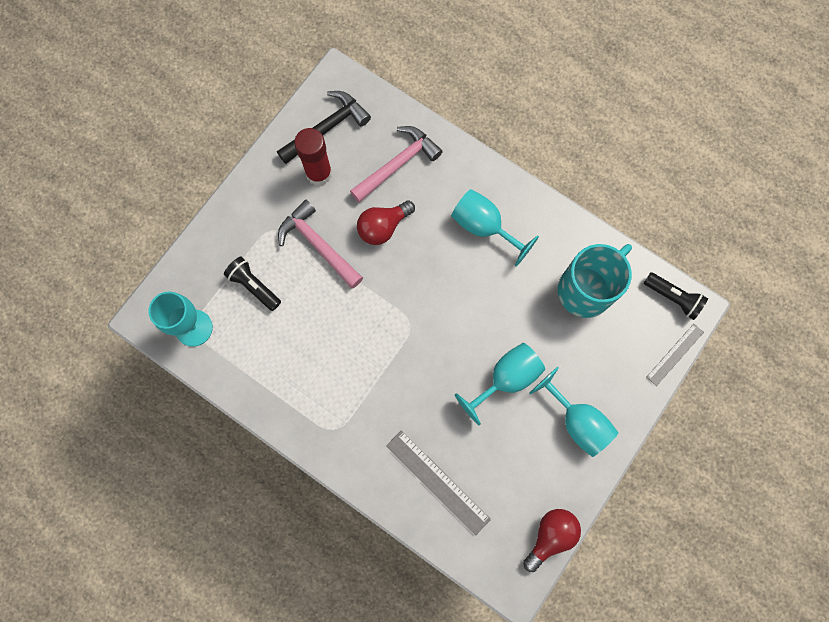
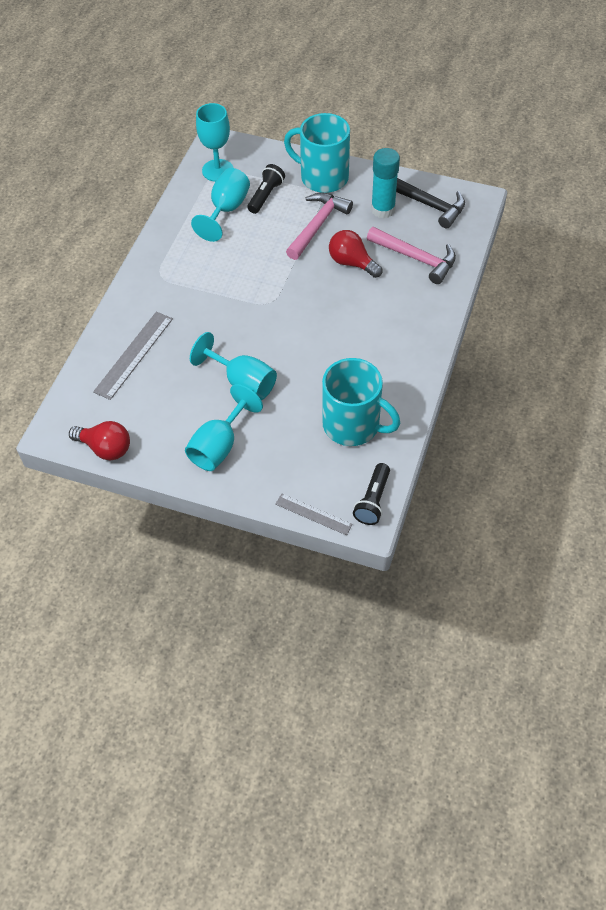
camera: 75 degrees right, 20 degrees down
red glue stick [294,128,332,186] -> turquoise glue stick [371,148,400,218]
turquoise goblet [451,189,539,267] -> turquoise goblet moved to [191,168,250,242]
none -> turquoise mug [284,113,350,193]

